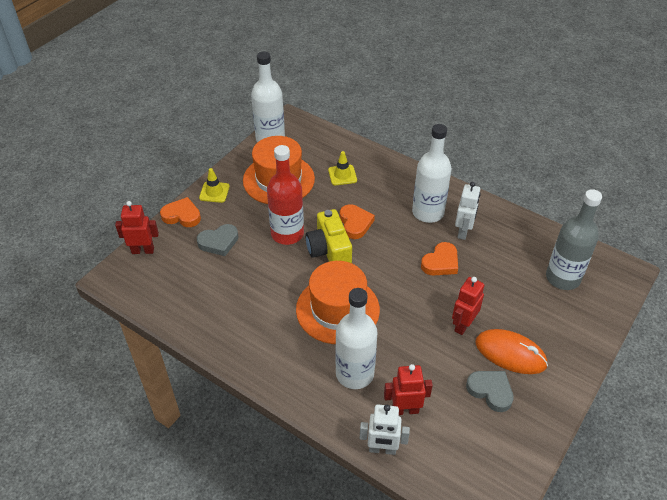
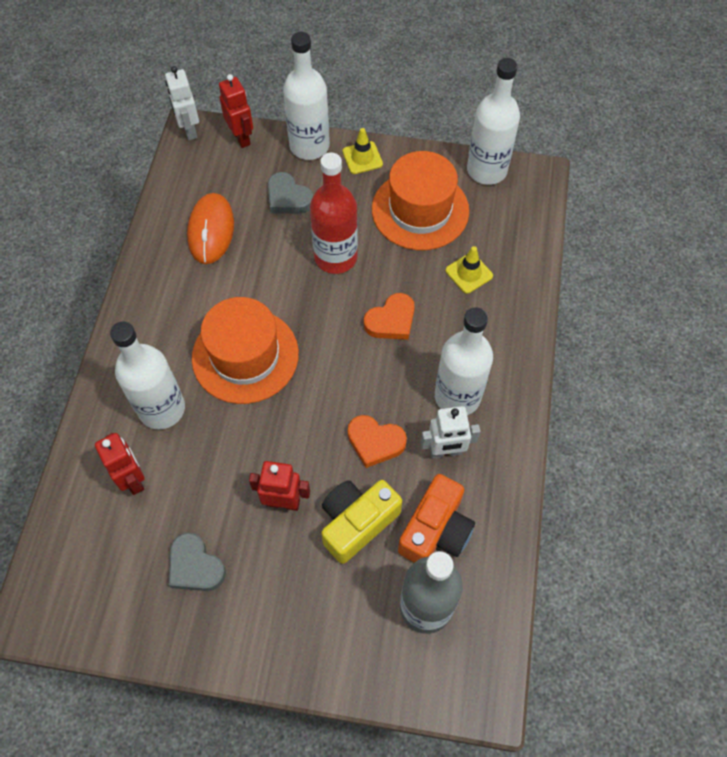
camera: 65 degrees right, 15 degrees up
orange heart [160,197,201,227] -> white bottle [283,32,330,160]
yellow camera [305,209,352,263] -> yellow camera moved to [321,480,402,564]
white robot [360,404,410,455] -> white robot moved to [165,66,199,140]
grey heart [466,371,514,412] -> grey heart turned 120 degrees clockwise [169,532,226,591]
orange mouse [475,329,548,374] -> orange mouse moved to [187,193,234,264]
none -> orange camera [398,474,475,562]

